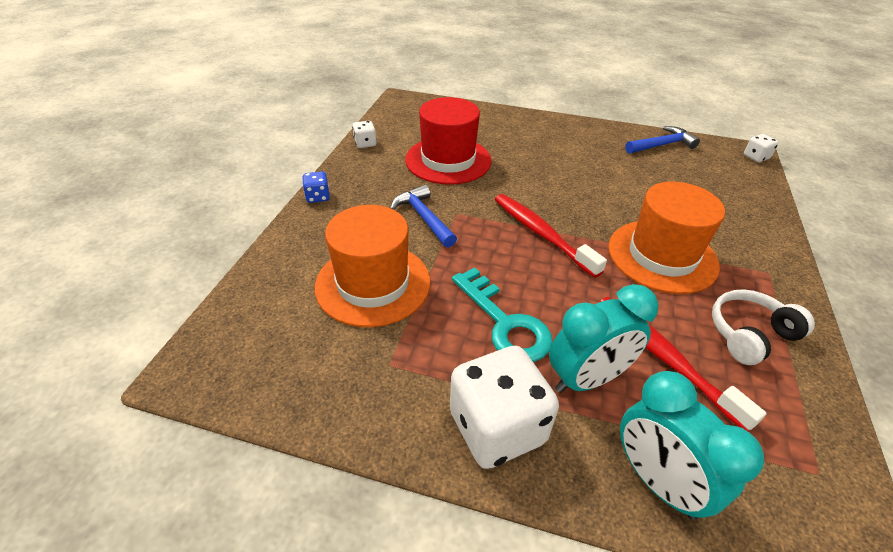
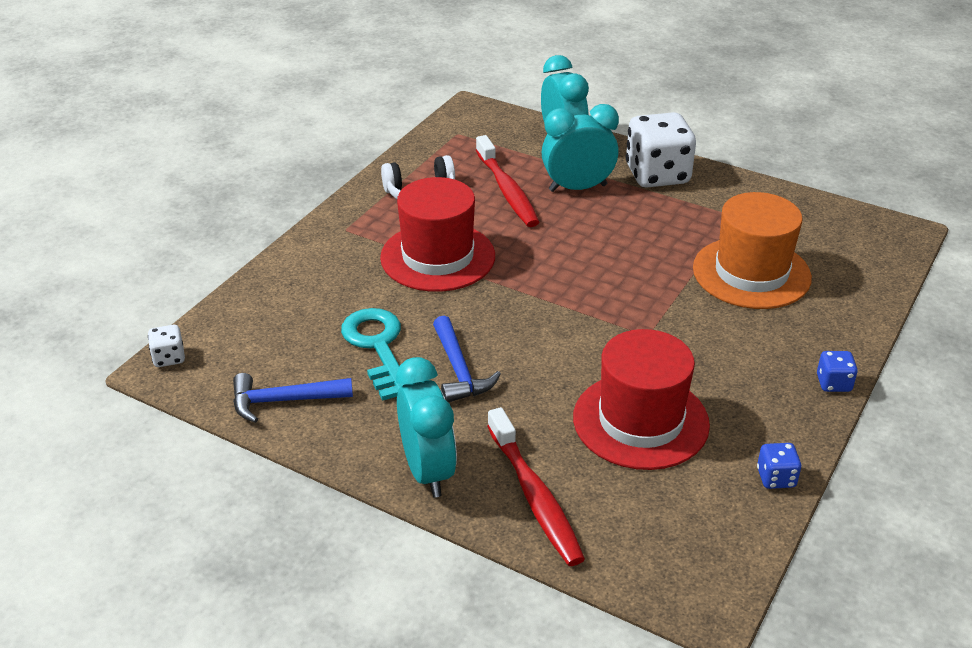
camera: 165 degrees left, 5 degrees down
white dice [352,121,377,148] -> blue dice [757,443,802,489]
blue hammer [390,185,457,248] -> blue hammer moved to [433,316,501,402]
turquoise key [452,267,553,362] -> turquoise key moved to [341,308,409,401]
red toothbrush [494,194,607,278] -> red toothbrush moved to [487,407,585,566]
orange hat [608,182,725,294] -> red hat [380,177,495,292]
none -> turquoise clock [396,357,457,498]

